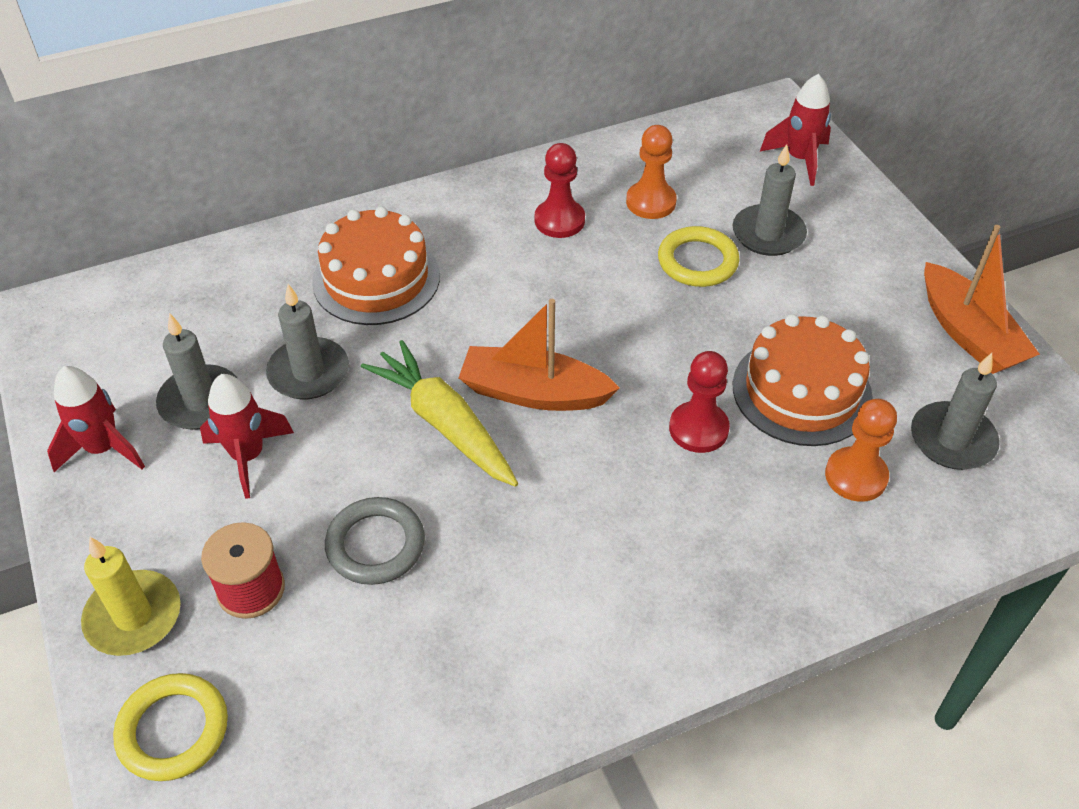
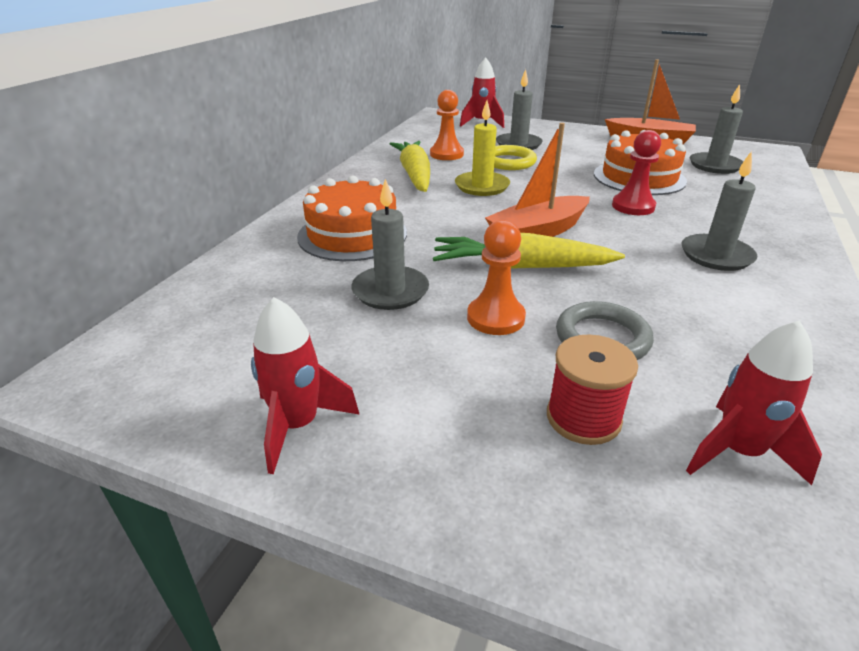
camera: 45 degrees left, 15 degrees down
yellow candle [81,537,181,656] -> yellow candle moved to [455,100,510,196]
yellow ring [113,673,228,781] -> none
grey candle [156,313,238,430] -> grey candle moved to [682,151,757,271]
red rocket [200,374,294,499] -> red rocket moved to [686,320,822,485]
red pawn [535,143,585,238] -> yellow carrot [390,141,430,192]
orange pawn [825,399,897,502] -> orange pawn moved to [467,220,526,335]

